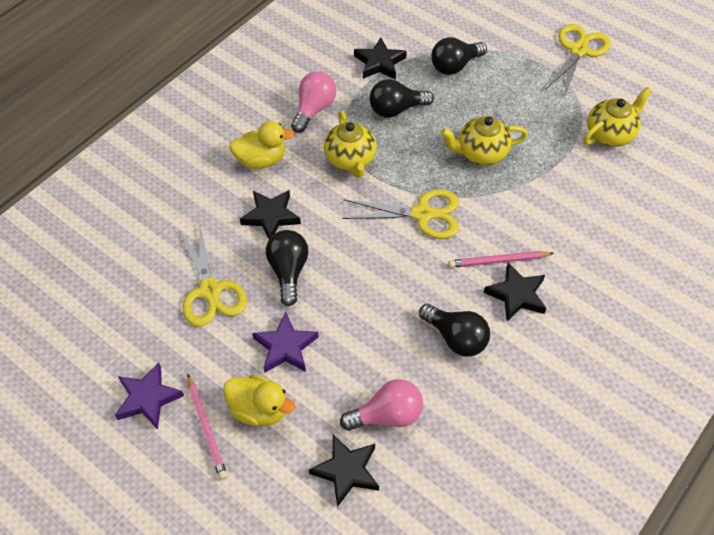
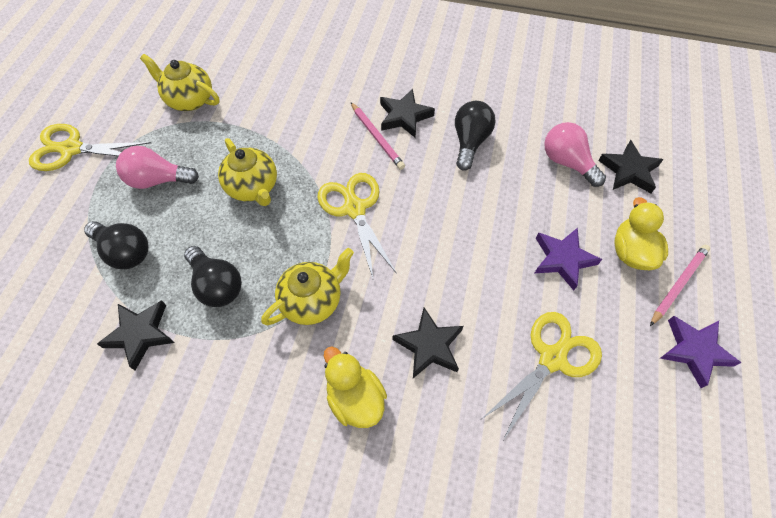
camera: 115 degrees left, 5 degrees up
black light bulb [266,230,309,306] -> none
pink light bulb [291,71,336,133] -> pink light bulb moved to [116,146,199,189]

